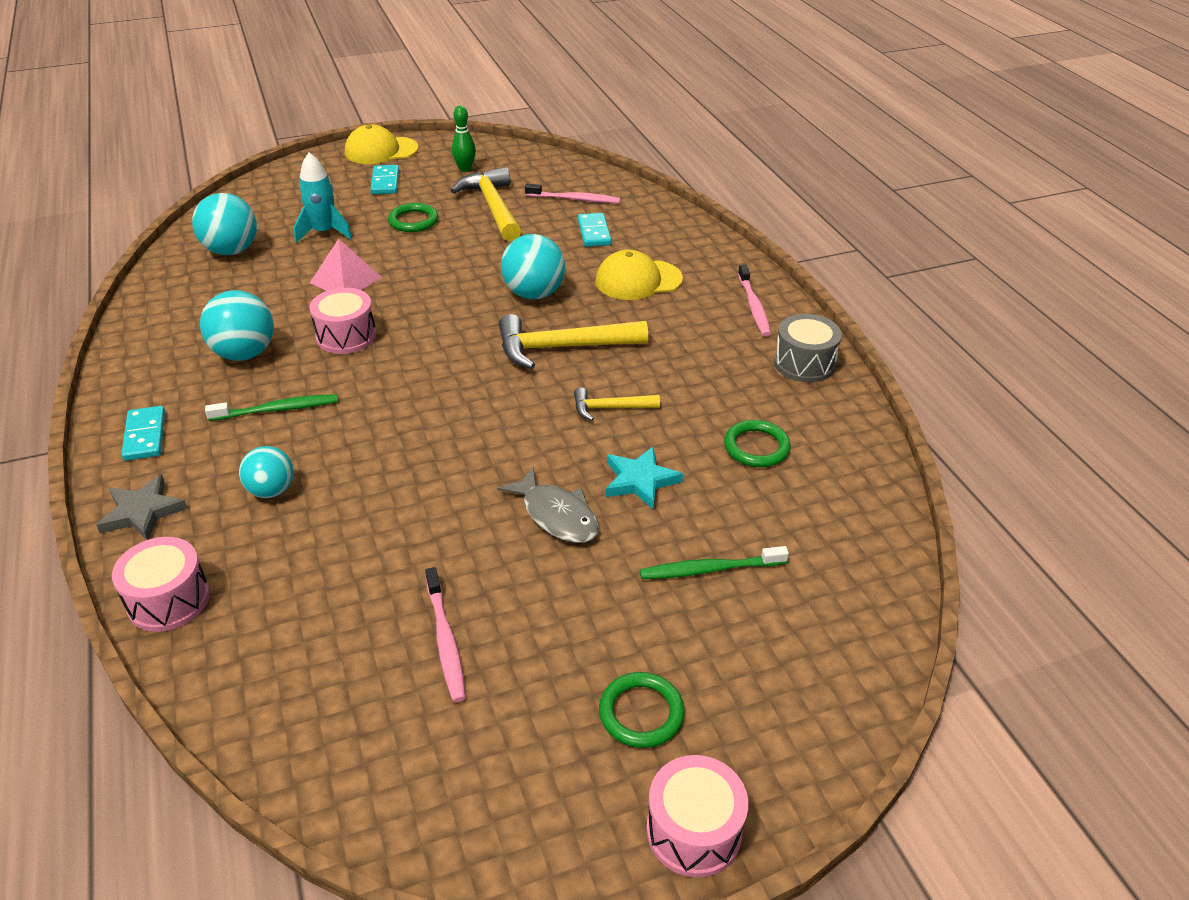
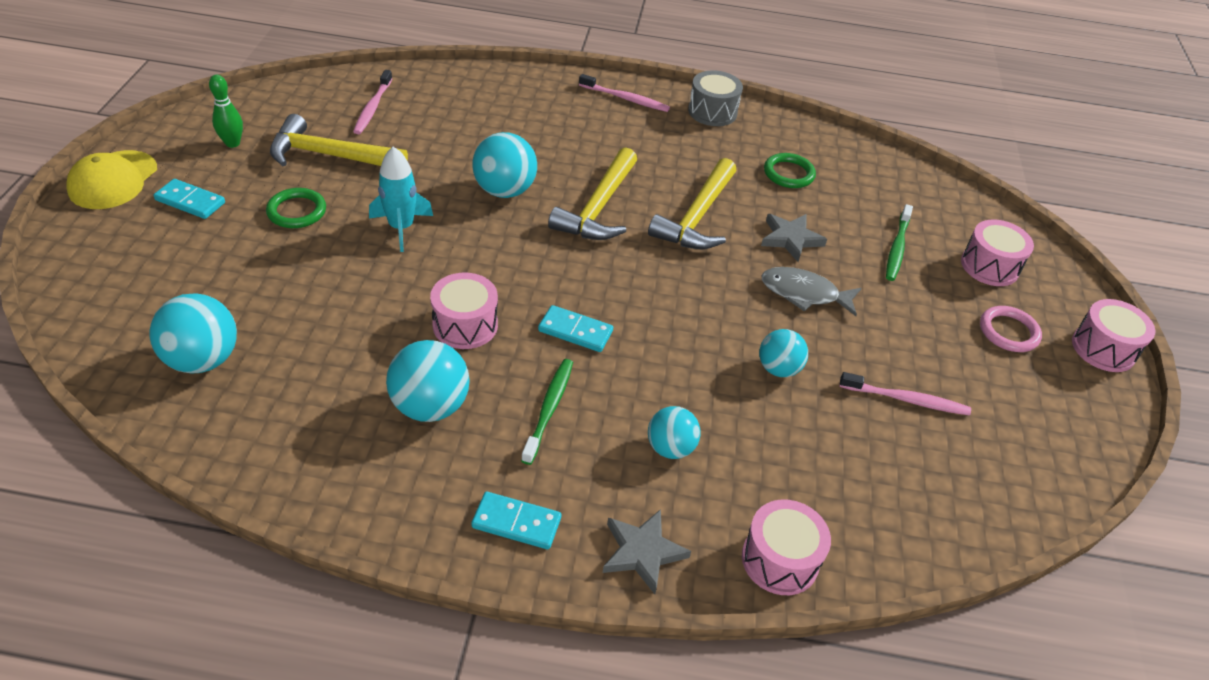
camera: 65 degrees left, 5 degrees up
turquoise rocket [294,152,352,243] -> turquoise rocket moved to [369,147,433,252]
pink pyramid [310,239,382,291] -> none
grey fish [497,467,599,543] -> grey fish turned 150 degrees counterclockwise [761,267,861,316]
pink toothbrush [525,184,620,203] -> pink toothbrush turned 150 degrees clockwise [353,70,392,134]
yellow hammer [574,387,660,421] -> yellow hammer [648,158,737,249], size x1.85
turquoise domino [578,213,612,247] -> turquoise domino moved to [538,305,613,352]
yellow cap [596,250,683,300] -> none
green ring [599,672,685,748] -> pink ring [980,306,1042,352]
turquoise star [606,446,683,509] -> grey star [761,214,827,262]
none -> turquoise ball [759,329,808,377]
none -> pink drum [961,219,1034,286]

